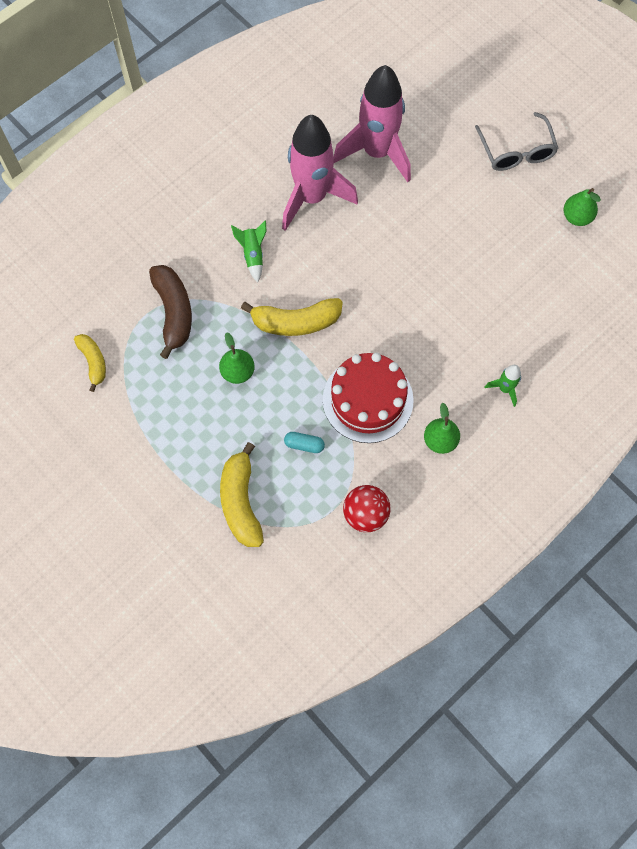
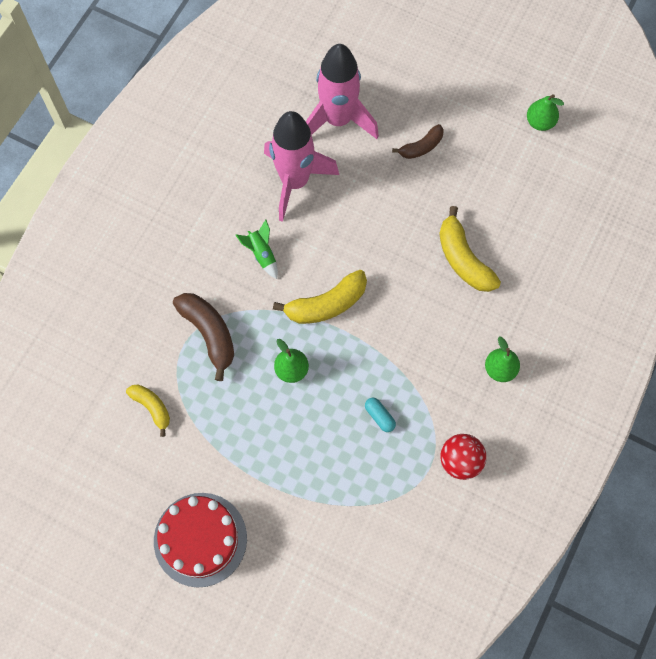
camera: 20 degrees left, 0 degrees up
yellow banana [220,442,264,547] -> yellow banana moved to [439,206,501,292]
turquoise capsule [284,432,325,453] -> turquoise capsule turned 60 degrees clockwise [365,398,396,432]
red cake [323,353,414,443] -> red cake moved to [154,493,247,588]
grey glasses [475,112,559,171] -> none
green rocket [485,365,521,407] -> none
none -> brown banana [392,124,444,159]

